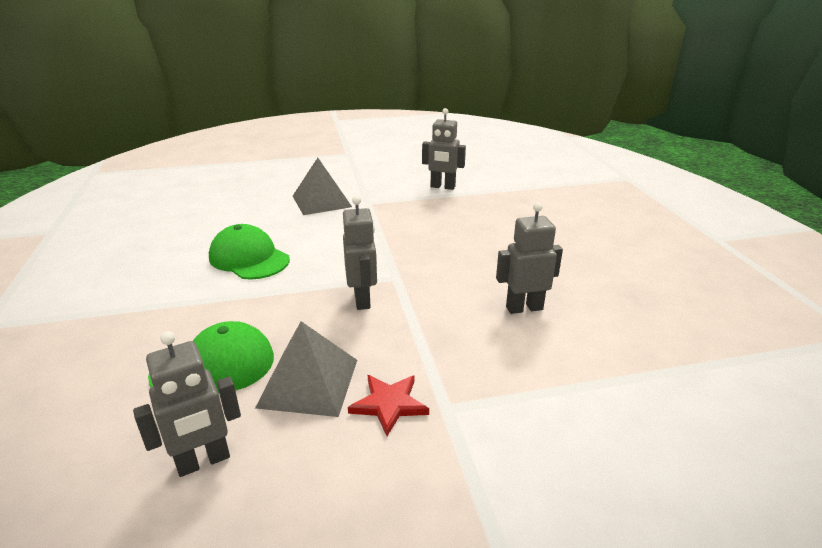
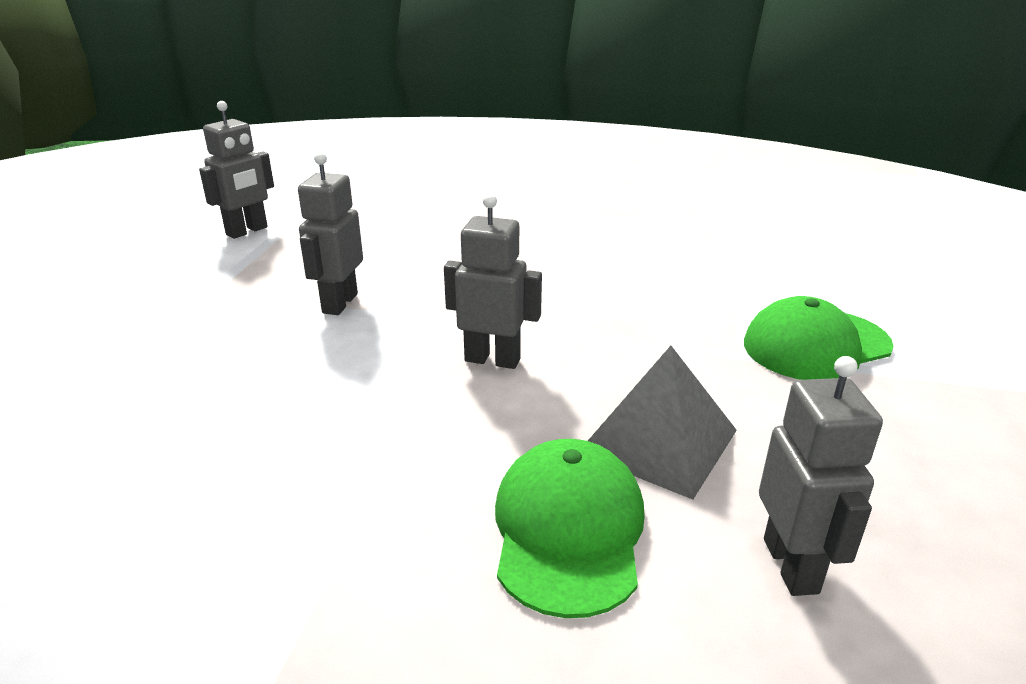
camera: 65 degrees left, 0 degrees up
green cap [209,224,290,280] -> green cap moved to [744,296,894,380]
grey pyramid [293,158,352,215] -> none
red star [348,375,429,436] -> none
grey robot [496,202,563,314] -> grey robot moved to [298,152,363,315]

